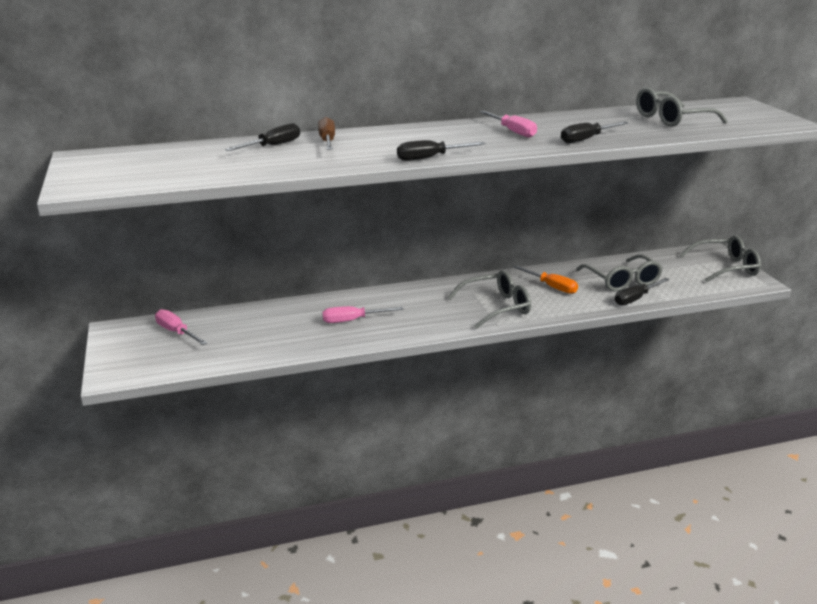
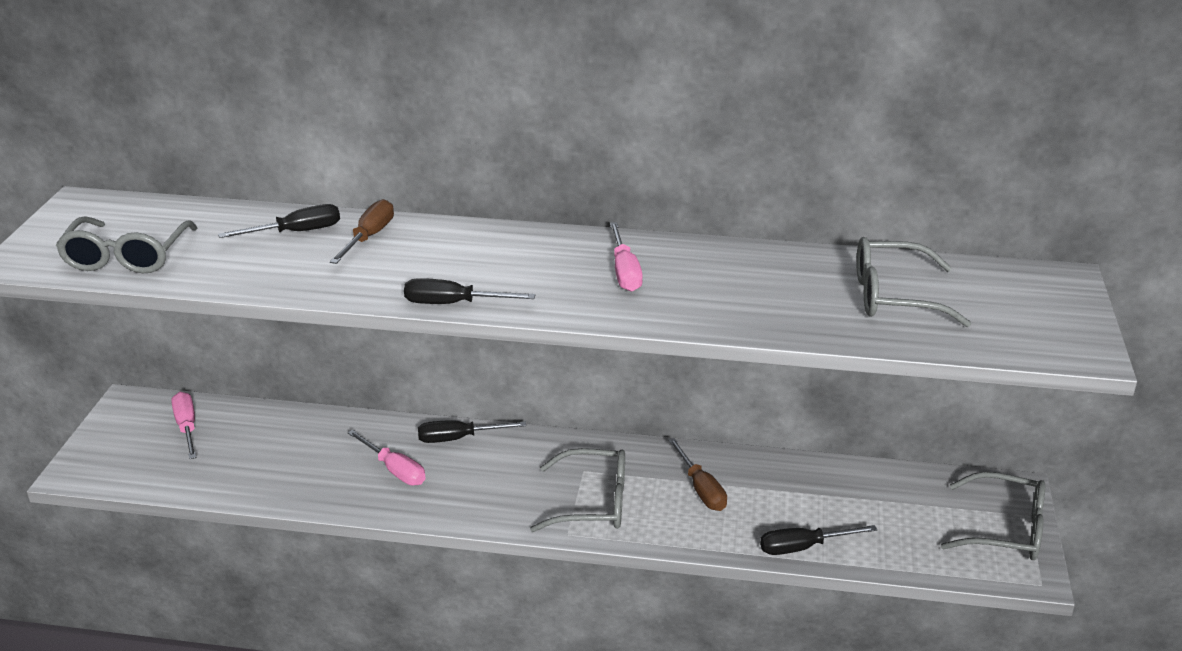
camera: 25 degrees right, 5 degrees up
pink screwdriver [322,306,403,323] -> pink screwdriver turned 150 degrees counterclockwise [348,430,426,485]
orange screwdriver [513,265,578,294] -> brown screwdriver [668,438,727,511]
black screwdriver [561,121,629,143] -> black screwdriver moved to [418,420,526,443]
grey glasses [576,255,663,291] -> grey glasses moved to [56,217,197,273]

